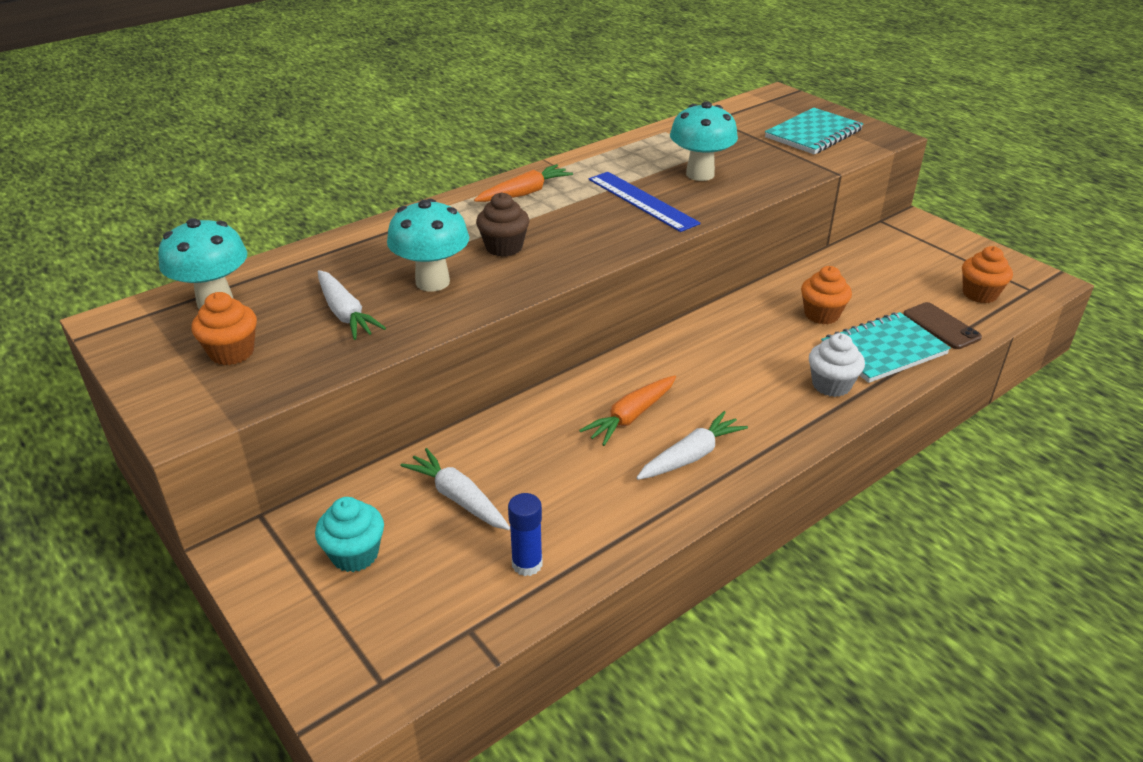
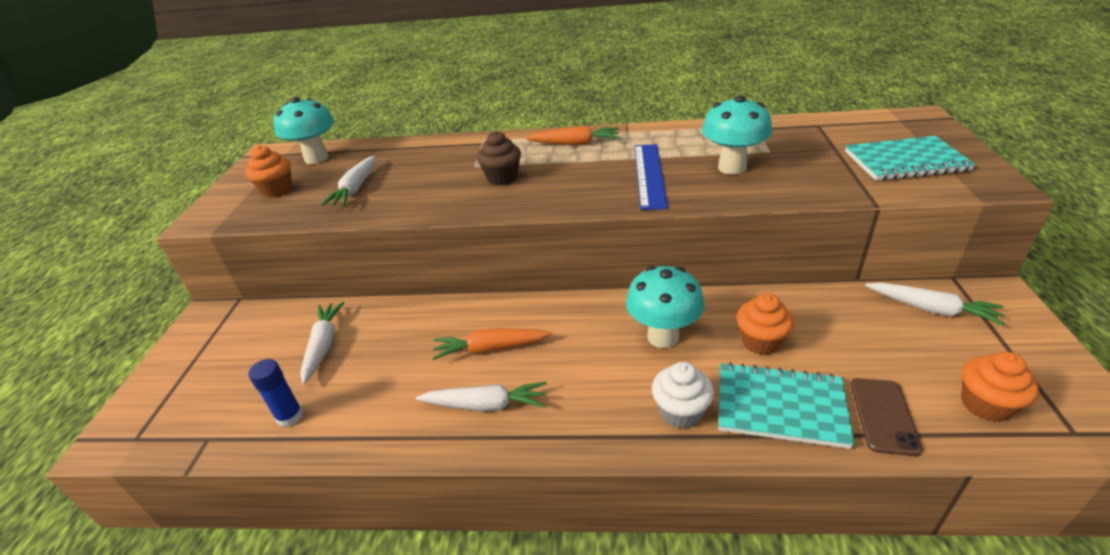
camera: 45 degrees right, 0 degrees up
turquoise cupcake [315,497,384,572] -> none
turquoise mushroom [387,199,469,291] -> turquoise mushroom moved to [626,266,704,348]
none -> white carrot [865,282,1005,326]

